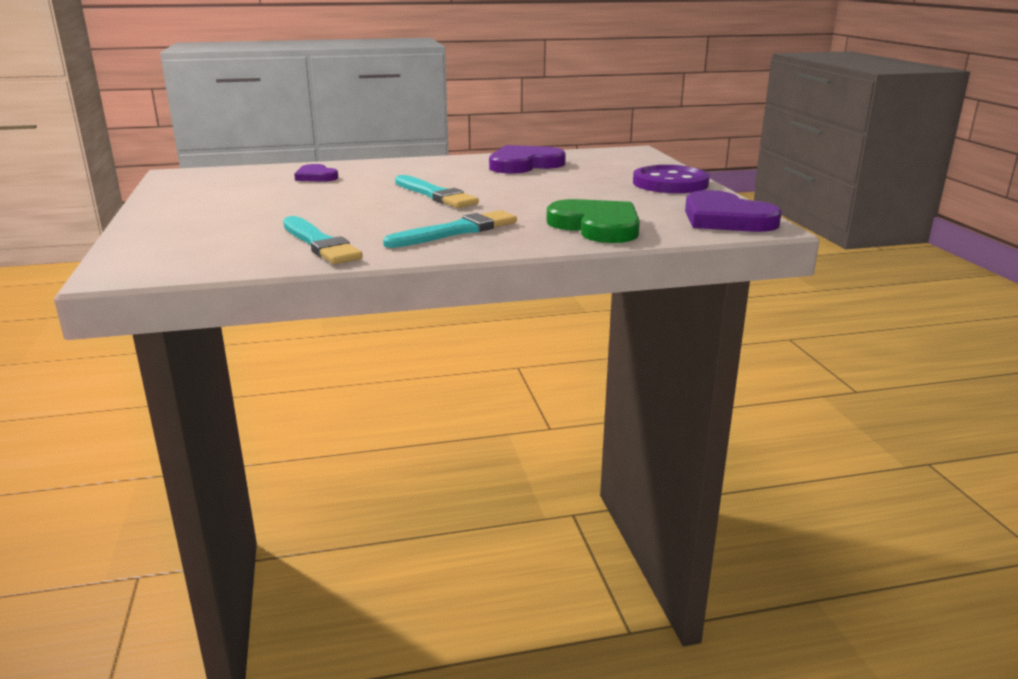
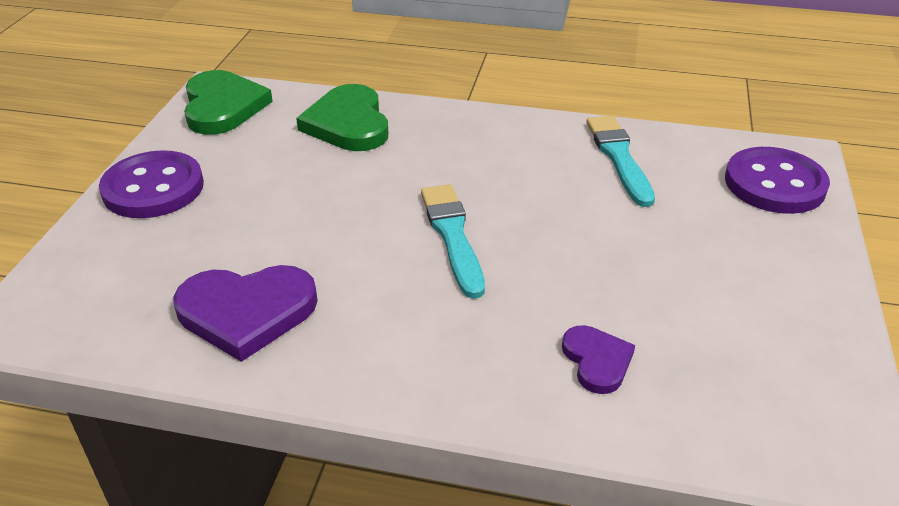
camera: 155 degrees left, 15 degrees up
turquoise brush [383,210,517,248] -> none
purple heart [685,190,782,232] -> green heart [184,70,273,135]
none -> purple button [725,147,830,214]

